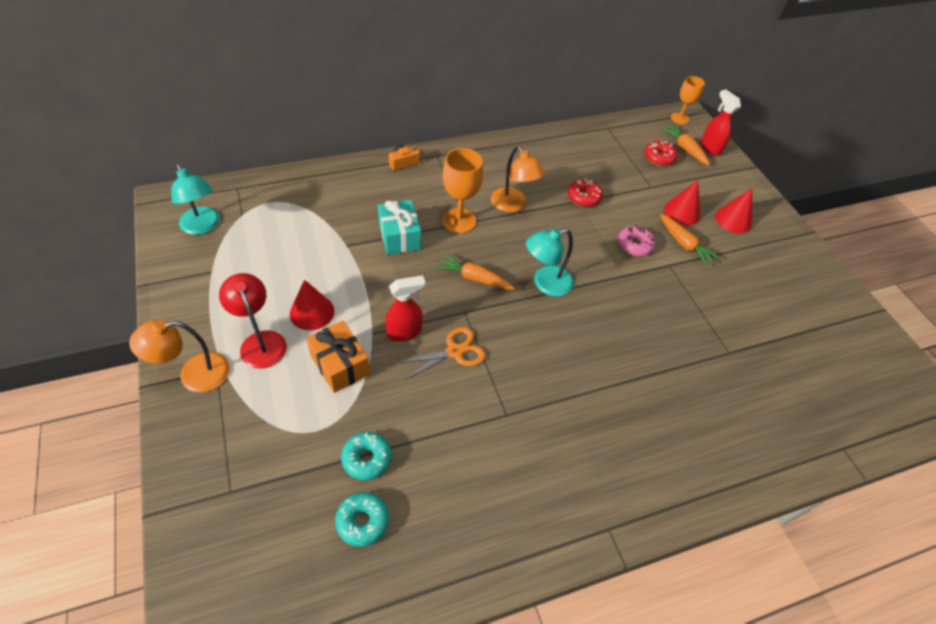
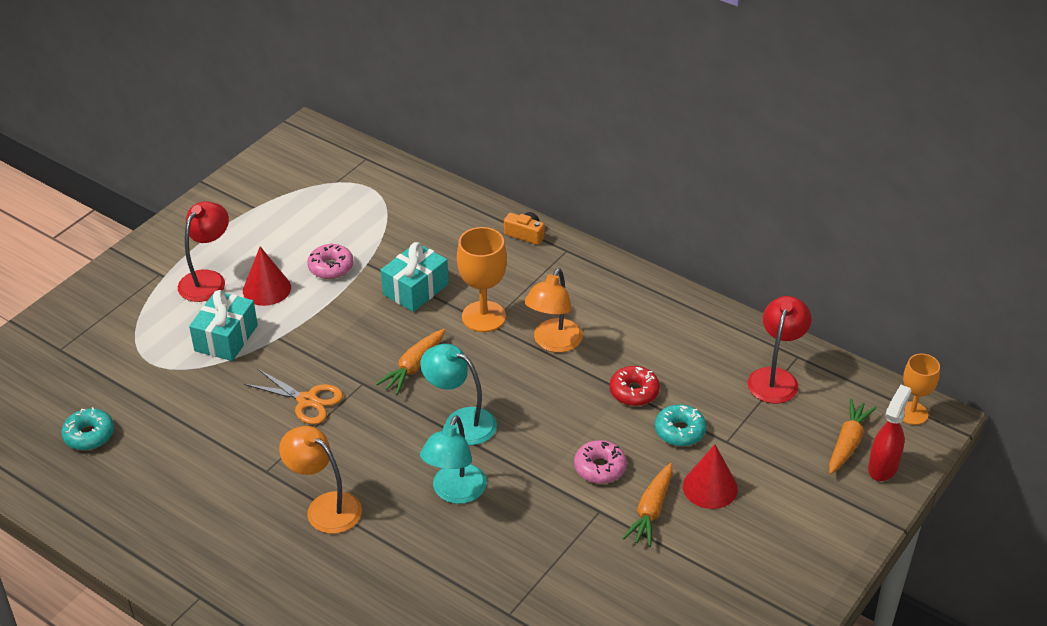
camera: 60 degrees right, 10 degrees down
orange lamp [129,320,230,392] -> orange lamp moved to [279,426,362,534]
turquoise lamp [171,164,220,235] -> turquoise lamp moved to [420,416,487,504]
orange gift [306,321,370,393] -> turquoise gift [189,290,258,361]
turquoise donut [341,432,392,480] -> turquoise donut moved to [655,404,706,446]
red spray bottle [385,275,426,341] -> none
orange carrot [435,254,514,289] -> orange carrot turned 135 degrees counterclockwise [376,329,445,395]
red donut [644,141,678,166] -> none
red cone [715,188,752,234] -> none
none -> pink donut [307,244,354,279]
none -> red lamp [747,296,811,403]

